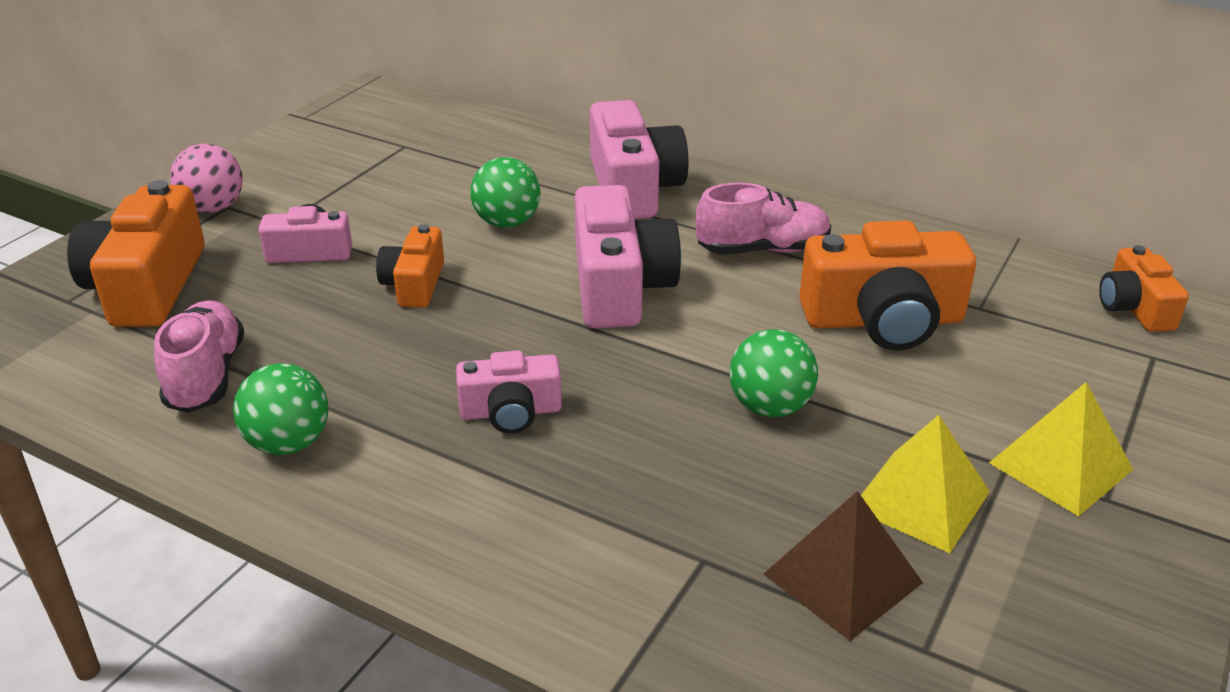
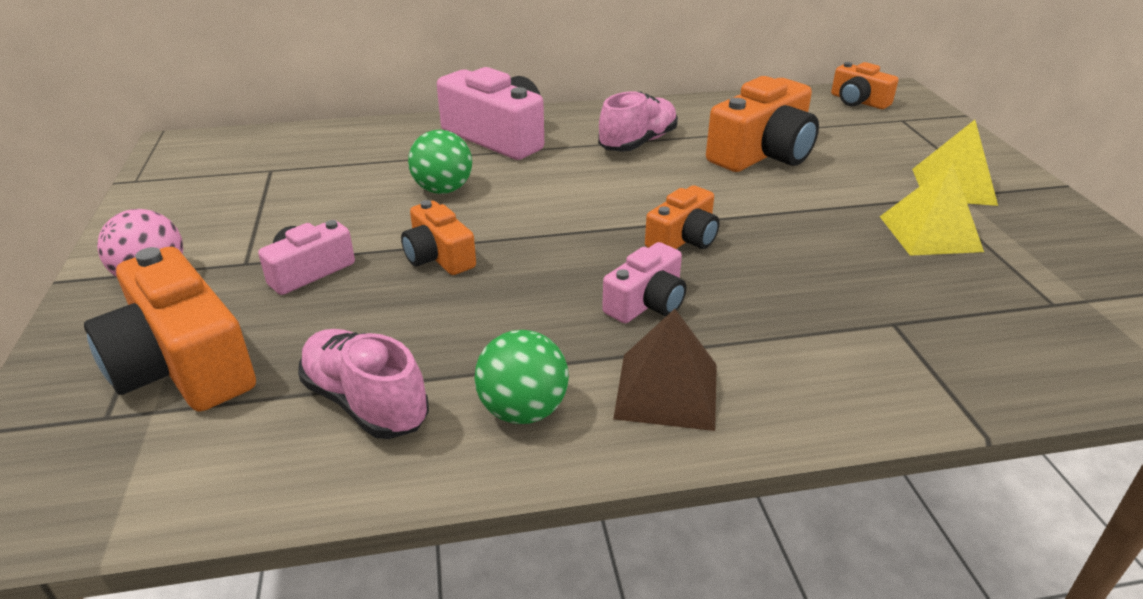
camera: 40 degrees left, 0 degrees up
pink camera [575,185,681,328] -> none
green ball [729,329,818,417] -> none
brown pyramid [764,491,923,641] -> brown pyramid moved to [613,309,717,431]
none -> orange camera [645,185,719,249]

